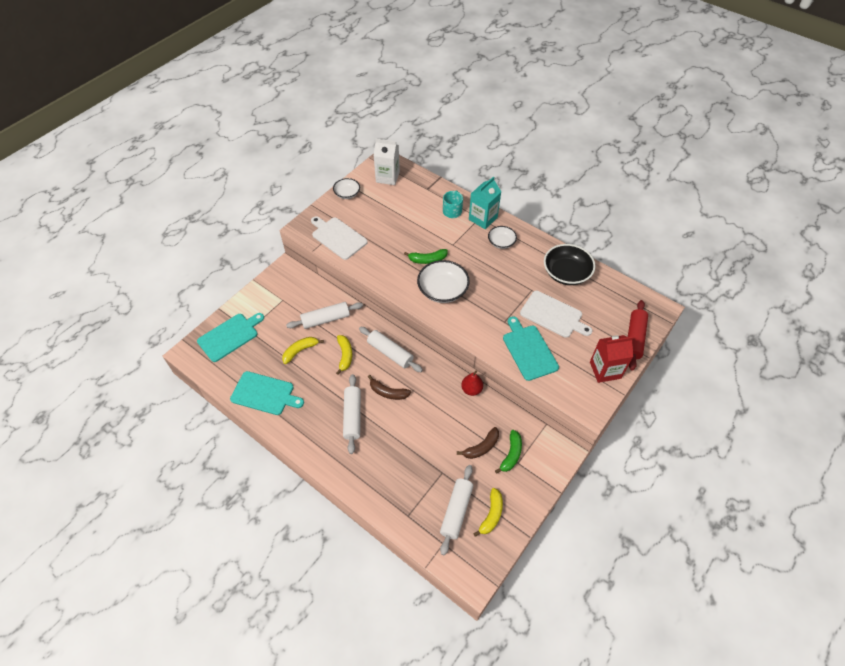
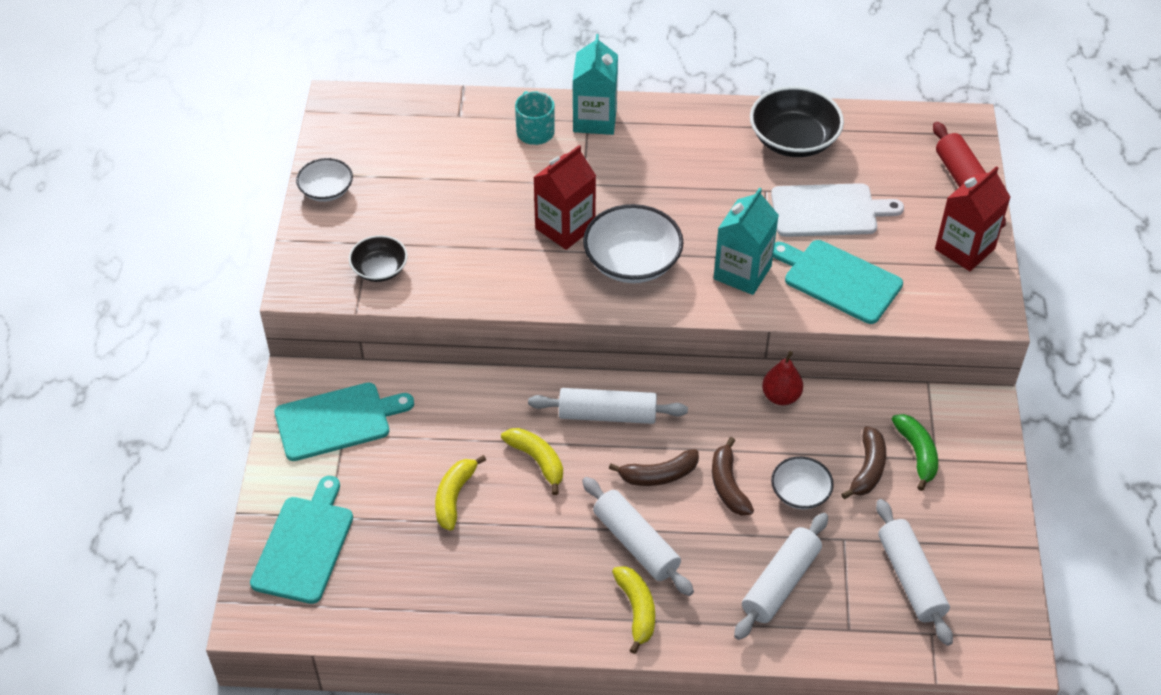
camera: 35 degrees left, 5 degrees down
turquoise cutting board [230,371,304,415] -> turquoise cutting board moved to [275,383,414,461]
white rolling pin [286,302,363,329] -> white rolling pin moved to [734,513,828,640]
white cutting board [311,216,368,260] -> black bowl [349,235,408,282]
white carton [374,138,400,185] -> none
green banana [404,249,448,264] -> red carton [533,145,596,250]
yellow banana [473,488,503,537] -> yellow banana moved to [612,566,655,654]
white bowl [488,226,517,249] -> white bowl moved to [771,456,834,509]
none -> brown banana [712,437,754,516]
none -> turquoise carton [714,188,779,295]

